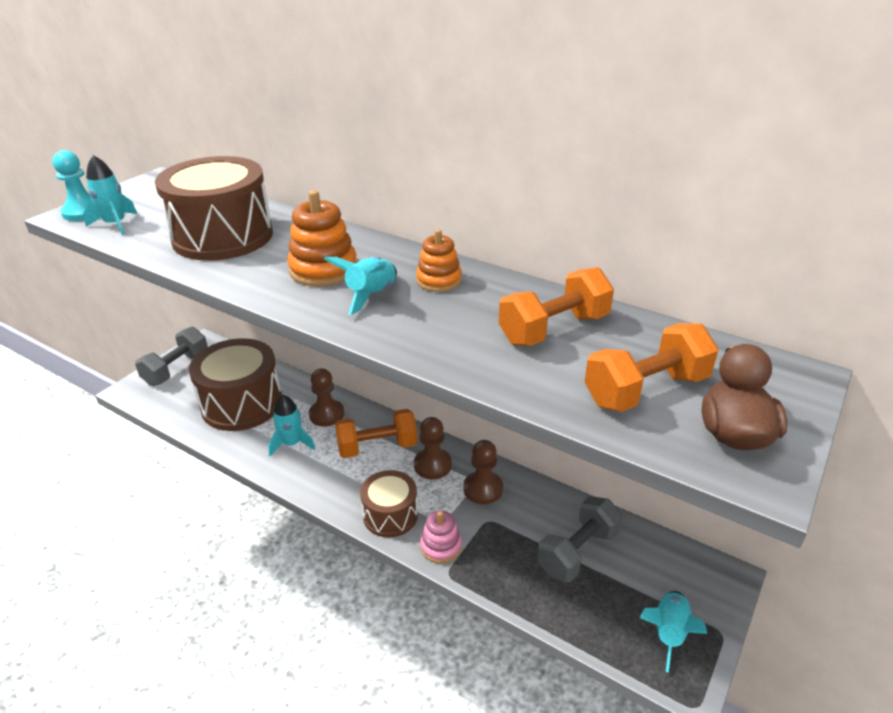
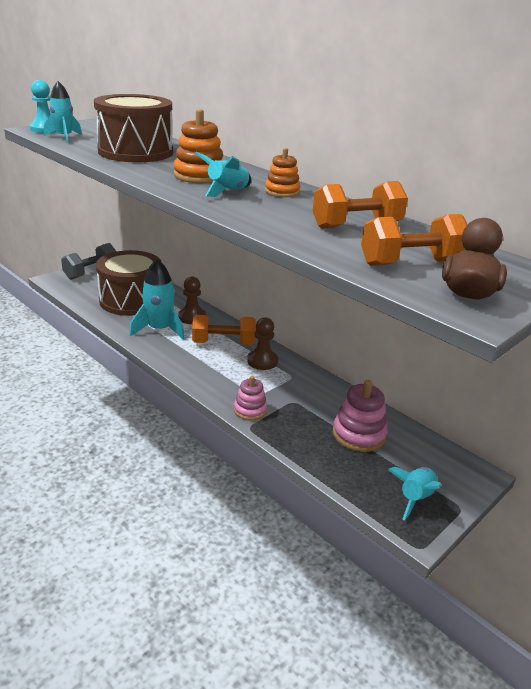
camera: 10 degrees right, 5 degrees down
turquoise rocket [268,394,315,456] -> turquoise rocket [130,259,185,340], size x1.52
brown drum [360,470,418,537] -> none
brown pawn [464,440,503,504] -> none
grey dumbbell [537,496,623,582] -> pink stacking toy [333,380,388,452]

